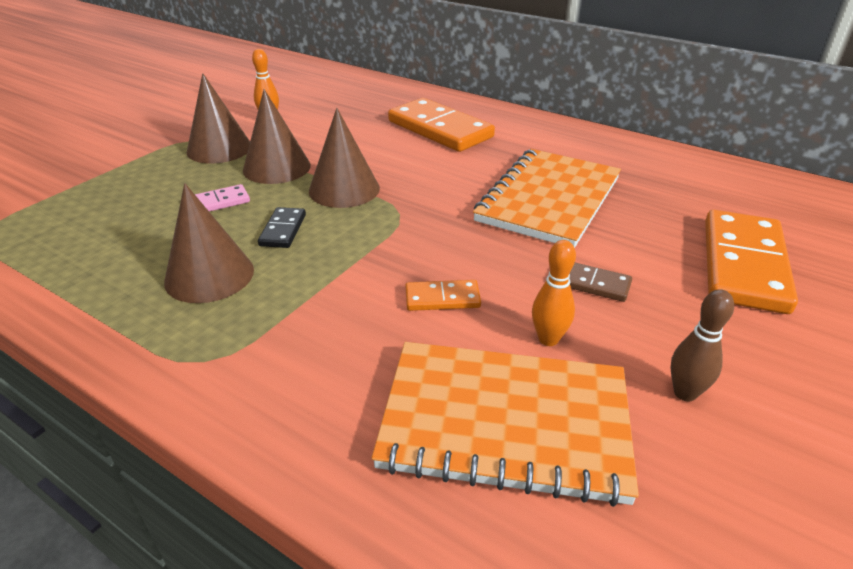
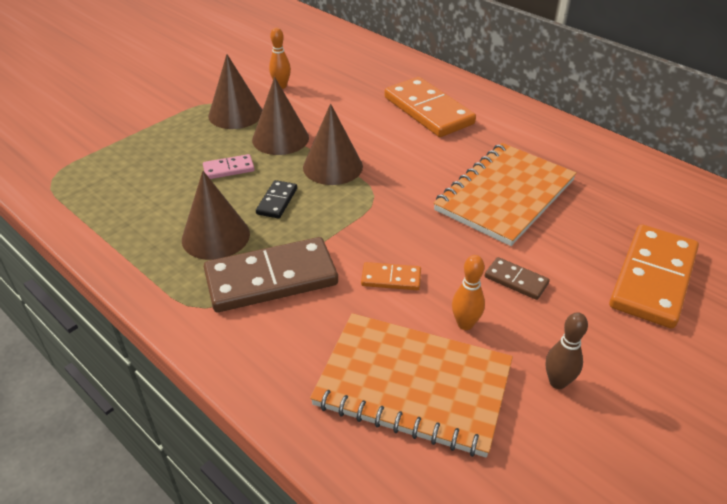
camera: 10 degrees right, 5 degrees up
none -> brown domino [204,237,338,312]

